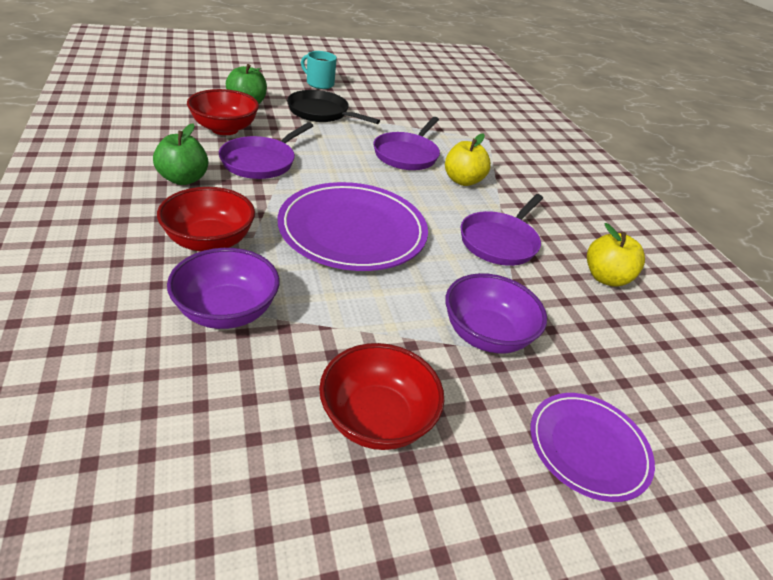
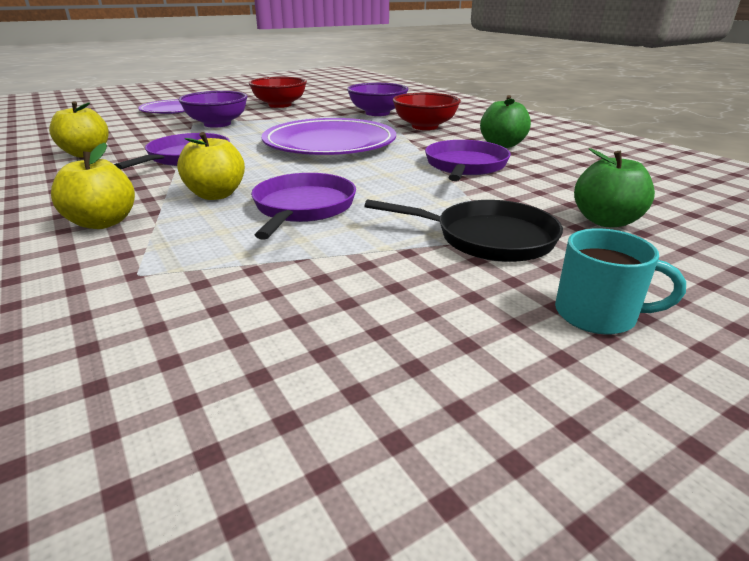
camera: 170 degrees right, 10 degrees down
red bowl [187,89,259,135] -> none
none -> yellow apple [51,143,135,229]

